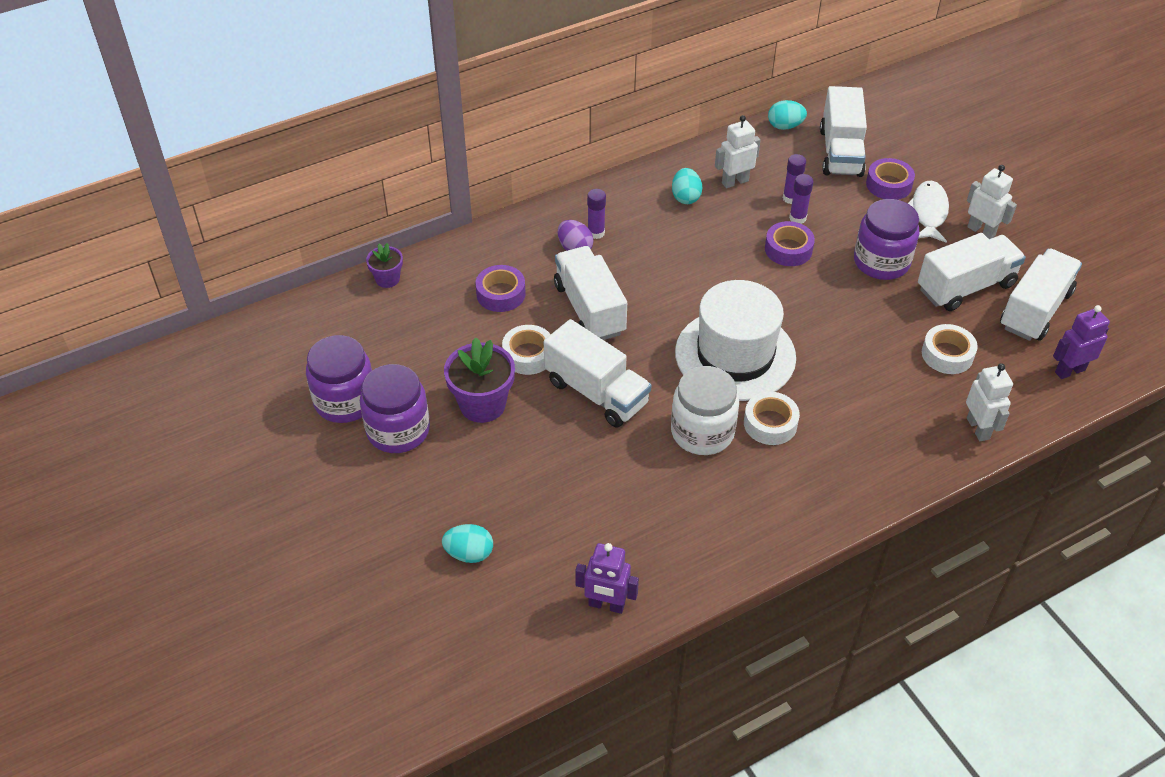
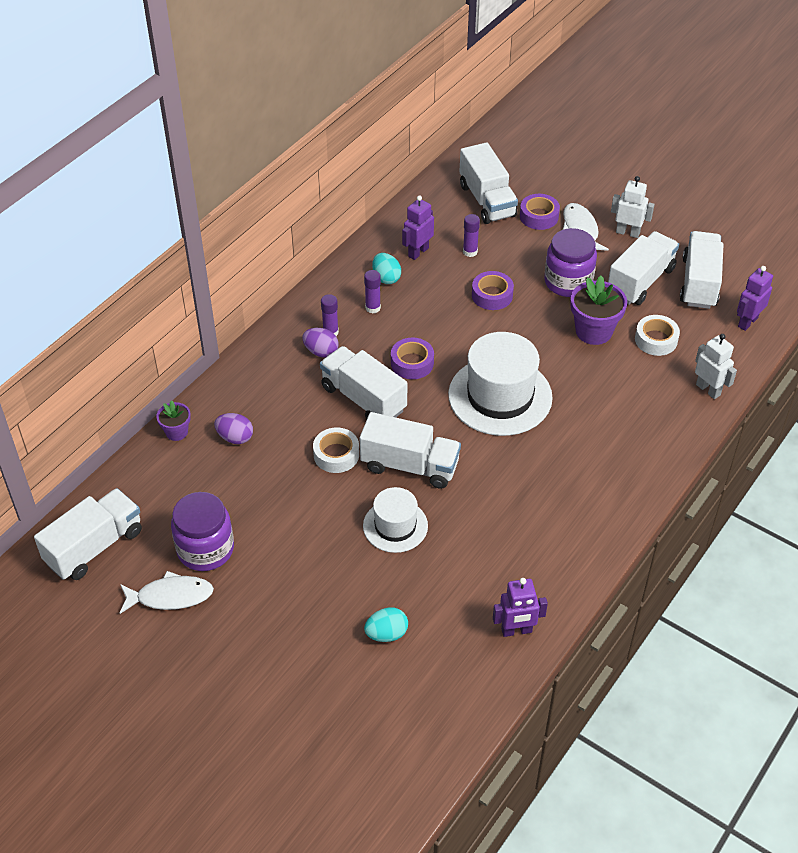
camera: 25 degrees left, 0 degrees up
purple jar [360,364,430,453] -> none
purple flower pot [444,337,515,423] -> purple flower pot moved to [570,276,627,345]
purple tape [476,265,525,312] -> purple tape moved to [391,338,434,379]
white jar [671,366,739,455] -> none
white robot [715,115,761,188] -> purple robot [402,195,434,260]
white tape [744,392,800,445] -> none
turquoise egg [768,100,807,130] -> none
purple glue stick [789,174,813,224] -> purple glue stick moved to [364,270,381,314]
none -> white truck [34,488,142,580]
none -> white fish [120,571,214,614]
none -> purple egg [214,413,253,444]
none -> white hat [363,487,428,553]

